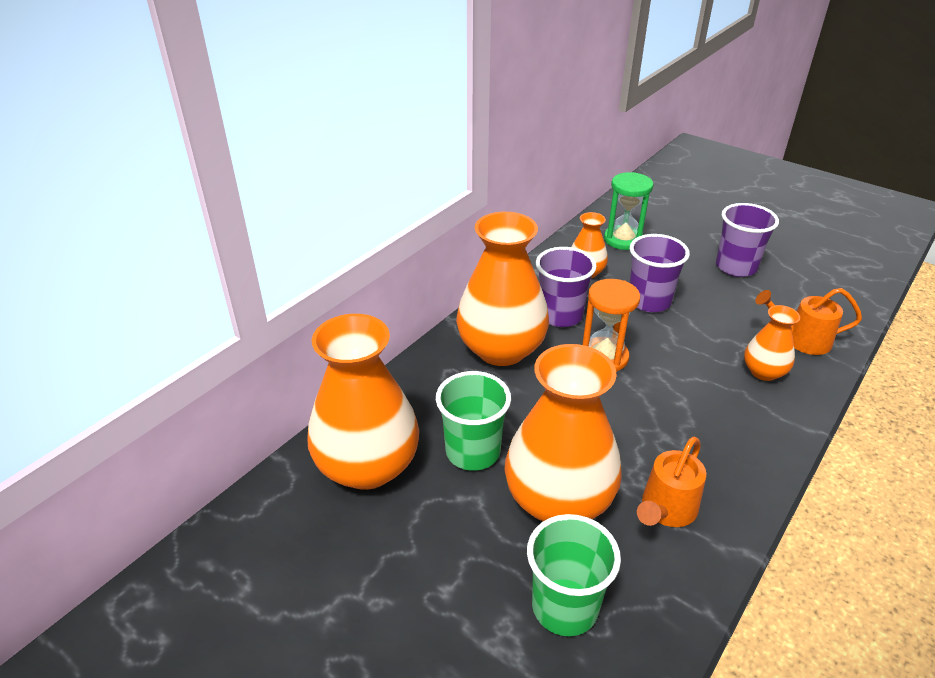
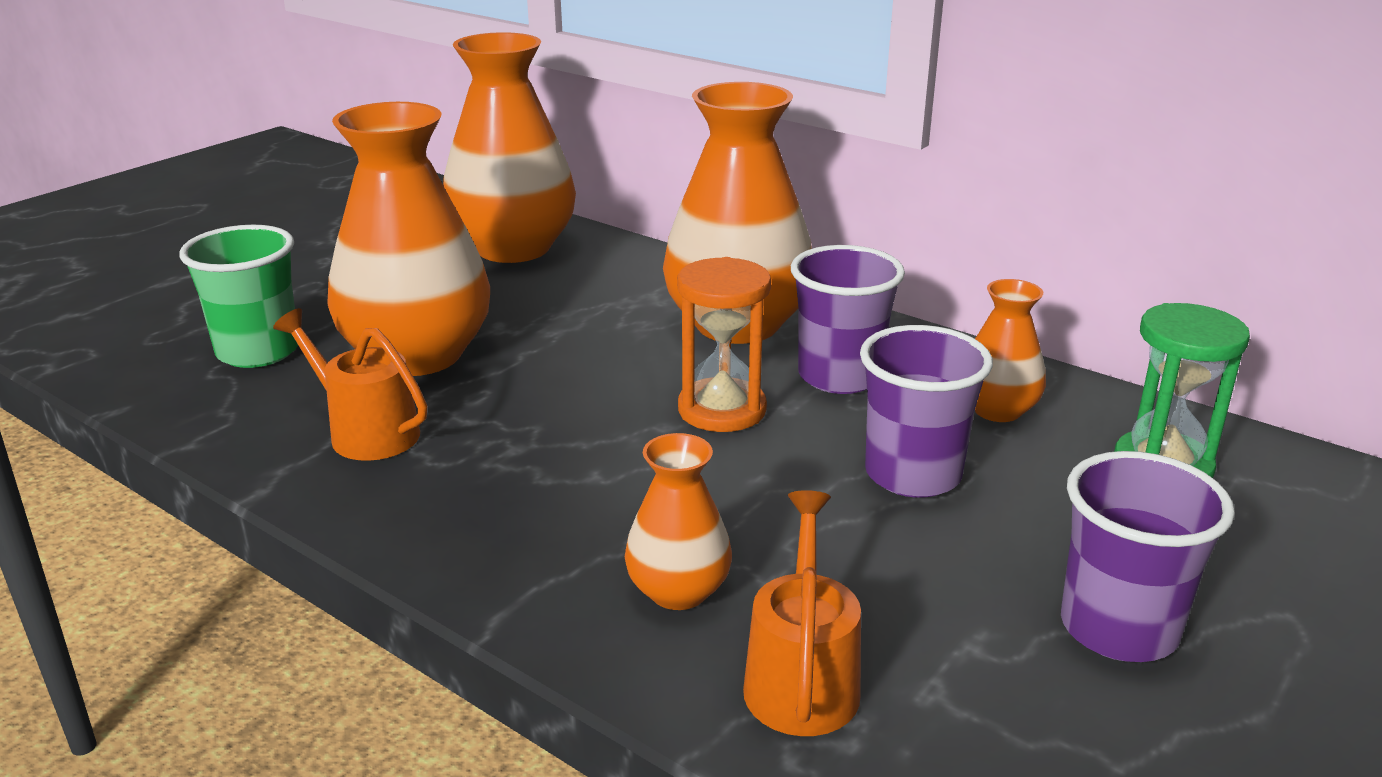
camera: 90 degrees right, 10 degrees down
green cup [436,371,511,471] -> none

